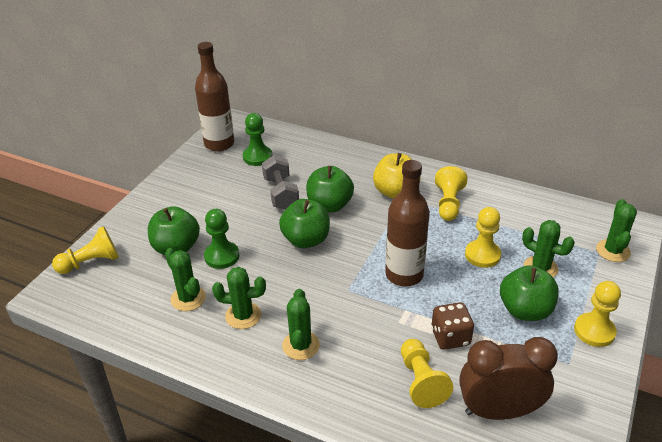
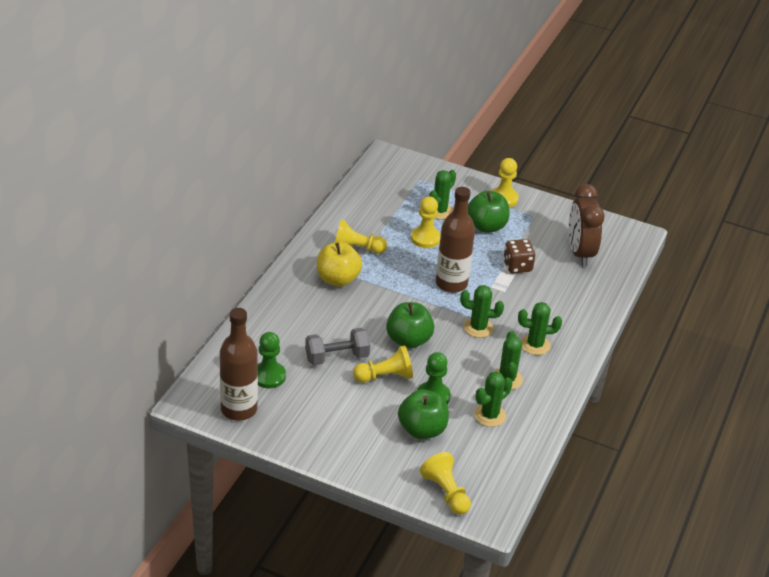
camera: 95 degrees left, 0 degrees up
green apple [306,166,354,213] -> none
yellow pawn [401,339,453,408] -> yellow pawn moved to [353,345,413,383]
green cactus [596,199,637,262] -> green cactus moved to [460,285,504,338]

